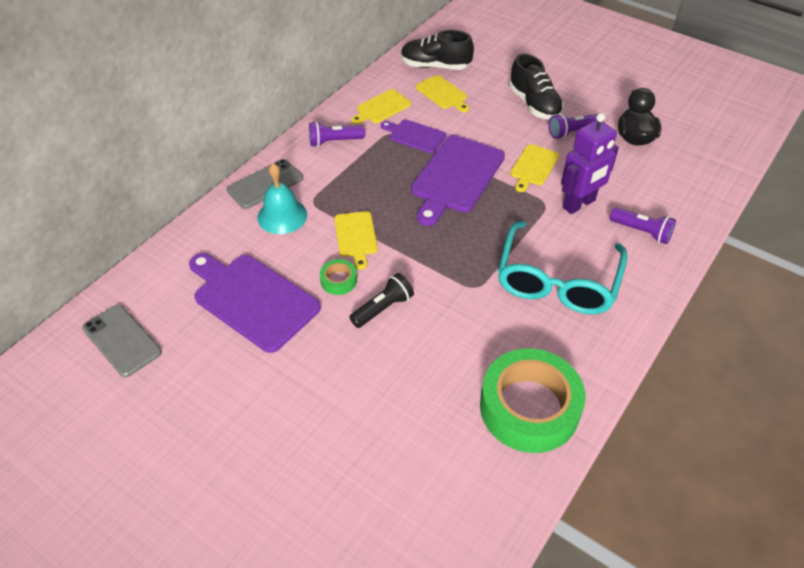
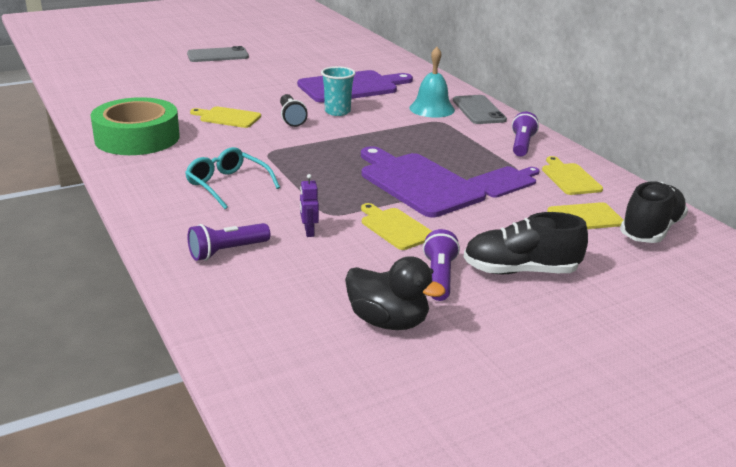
camera: 115 degrees right, 20 degrees down
grey phone [82,304,162,377] -> grey phone moved to [187,46,249,62]
green tape [320,259,357,295] -> turquoise cup [321,66,356,116]
yellow cutting board [334,211,378,270] -> yellow cutting board moved to [190,107,261,128]
turquoise glasses [498,221,628,314] -> turquoise glasses [185,147,280,209], size x0.59
purple robot [561,113,619,214] -> purple robot [300,174,319,237], size x0.45

